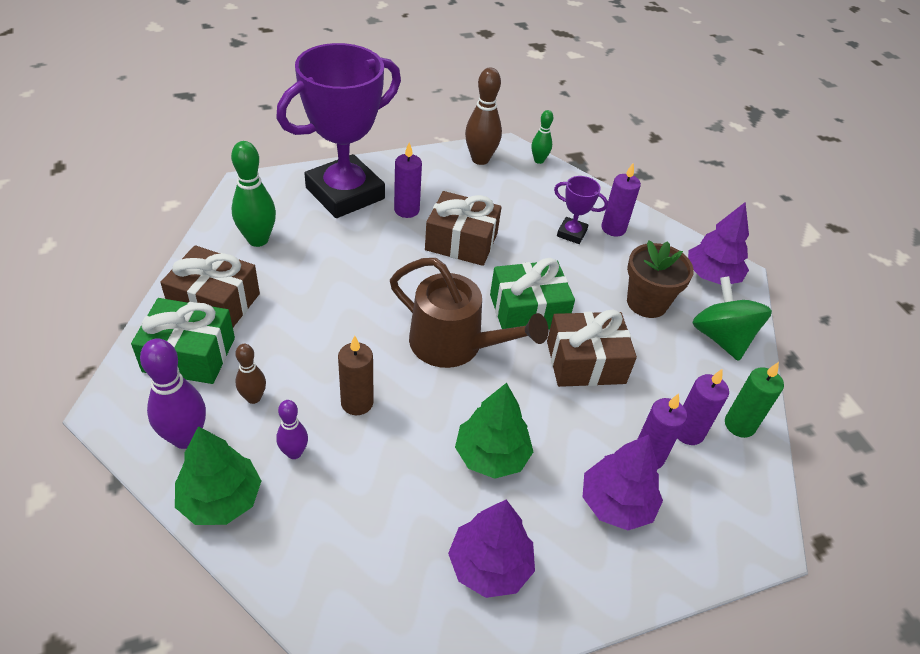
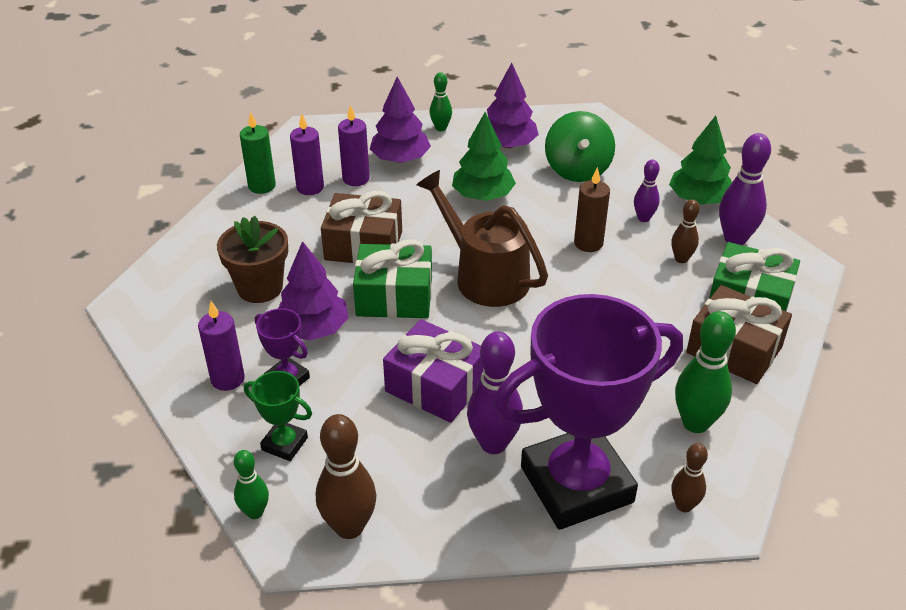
camera: 160 degrees left, 5 degrees down
purple candle [394,143,422,218] -> purple bowling pin [467,332,523,454]
brown gift [425,191,501,266] -> purple gift [383,319,484,423]
purple tree [688,202,749,285] -> purple tree moved to [278,241,349,341]
green spinning top [692,276,772,361] -> green spinning top moved to [545,111,615,182]
none -> green trophy [244,371,312,461]
none -> green bowling pin [430,72,452,131]
none -> brown bowling pin [671,443,708,512]

